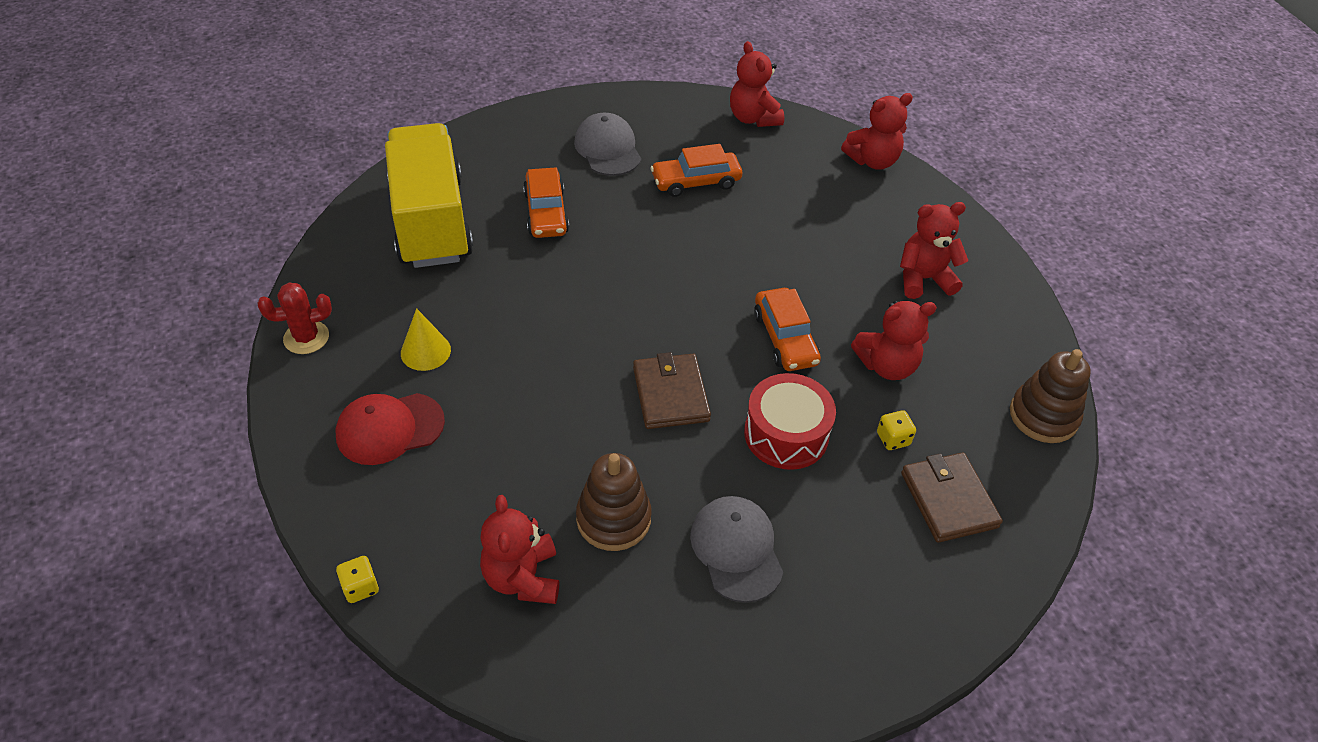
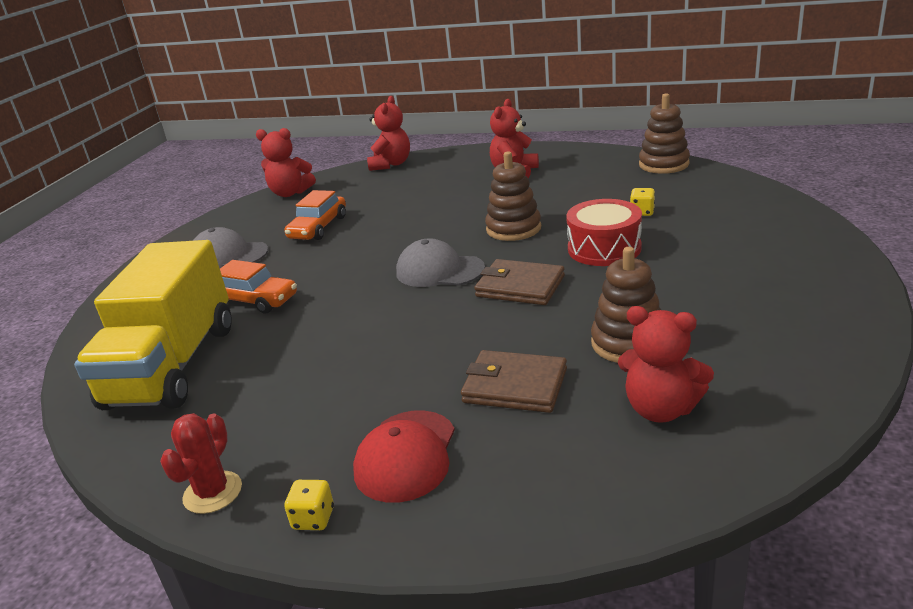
camera: 50 degrees left, 20 degrees down
yellow dice [336,556,379,603] -> yellow dice moved to [284,480,334,530]
yellow truck [385,123,473,268] -> yellow truck turned 105 degrees counterclockwise [74,240,232,410]
yellow cone [401,308,451,371] -> none
grey cap [690,496,783,603] -> grey cap moved to [396,238,485,287]
orange car [754,288,821,371] -> brown stacking toy [485,151,541,241]
red teddy bear [851,301,937,380] -> none
brown wallet [901,452,1003,543] -> brown wallet moved to [461,350,567,413]

